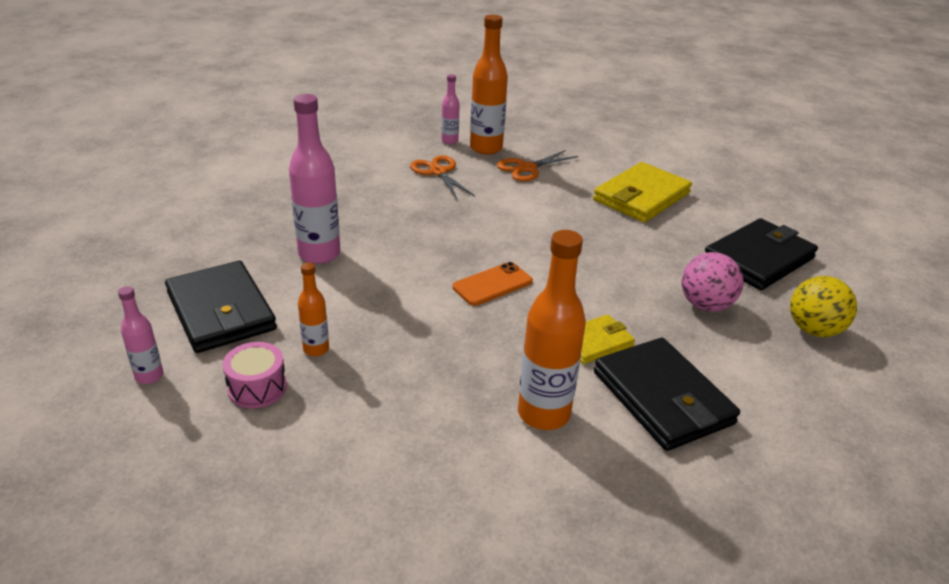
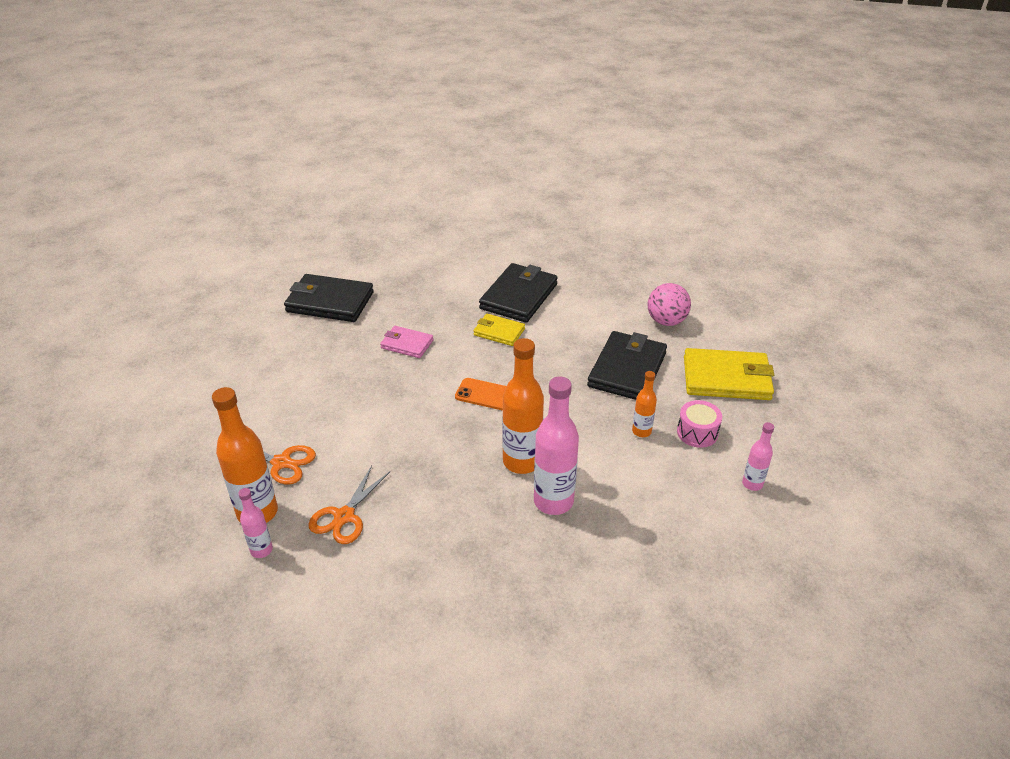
camera: 125 degrees left, 5 degrees up
black wallet [165,261,277,353] -> black wallet moved to [587,331,667,400]
orange bottle [518,230,586,430] -> orange bottle moved to [502,338,544,474]
yellow wallet [593,162,692,222] -> yellow wallet moved to [684,348,774,400]
pink ball [681,252,744,311] -> pink ball moved to [648,283,691,326]
yellow ball [790,276,857,337] -> none
none -> pink wallet [380,326,434,358]

